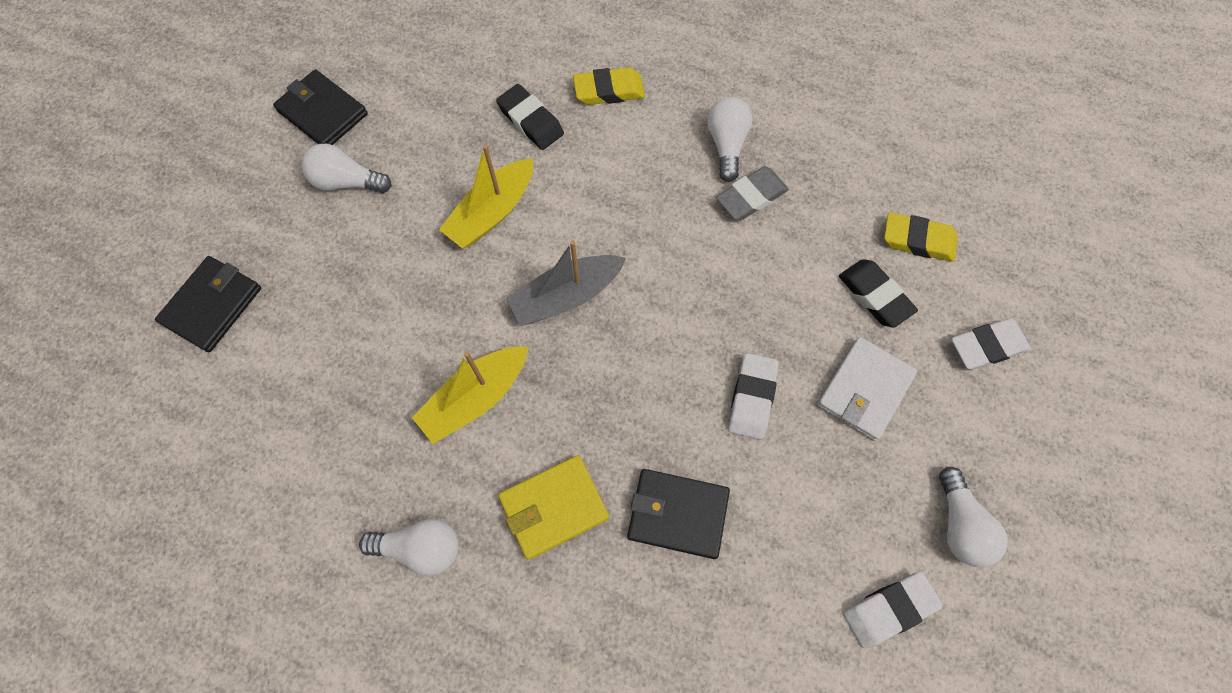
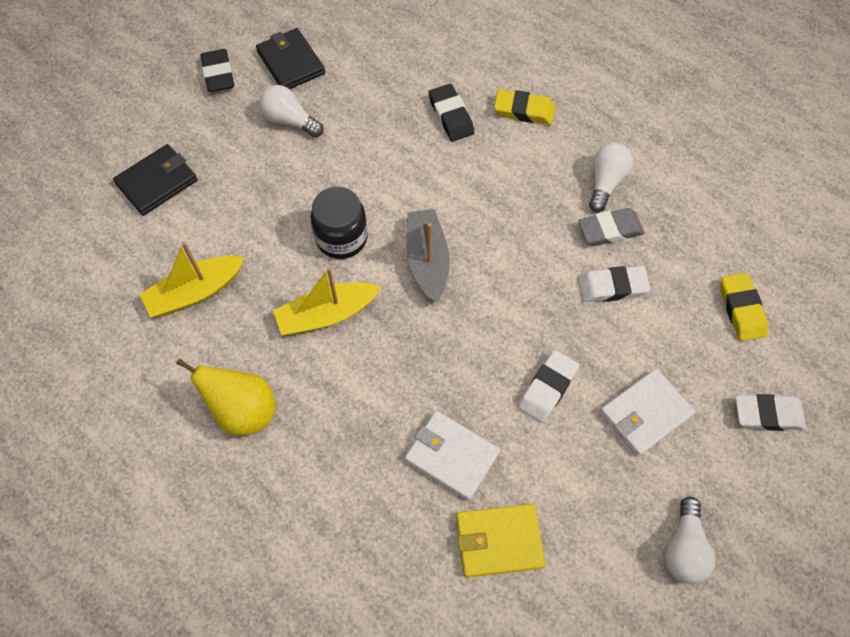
camera: 20 degrees right, 5 degrees down
white light bulb [359,519,459,576] -> yellow pear [176,358,276,436]
yellow boat [439,145,533,248] -> yellow boat moved to [140,242,245,317]
yellow wallet [498,455,609,560] -> yellow wallet moved to [456,504,545,578]
grey boat [506,240,626,326] -> grey boat turned 90 degrees clockwise [406,209,450,303]
black wallet [627,469,730,559] -> white wallet [405,411,500,501]
black eraser [839,259,918,328] -> black eraser moved to [200,49,234,92]
white eraser [843,572,943,648] -> white eraser moved to [578,266,650,302]
yellow eraser [884,212,958,262] -> yellow eraser turned 45 degrees clockwise [720,273,768,341]
none -> black jar [311,186,368,259]

